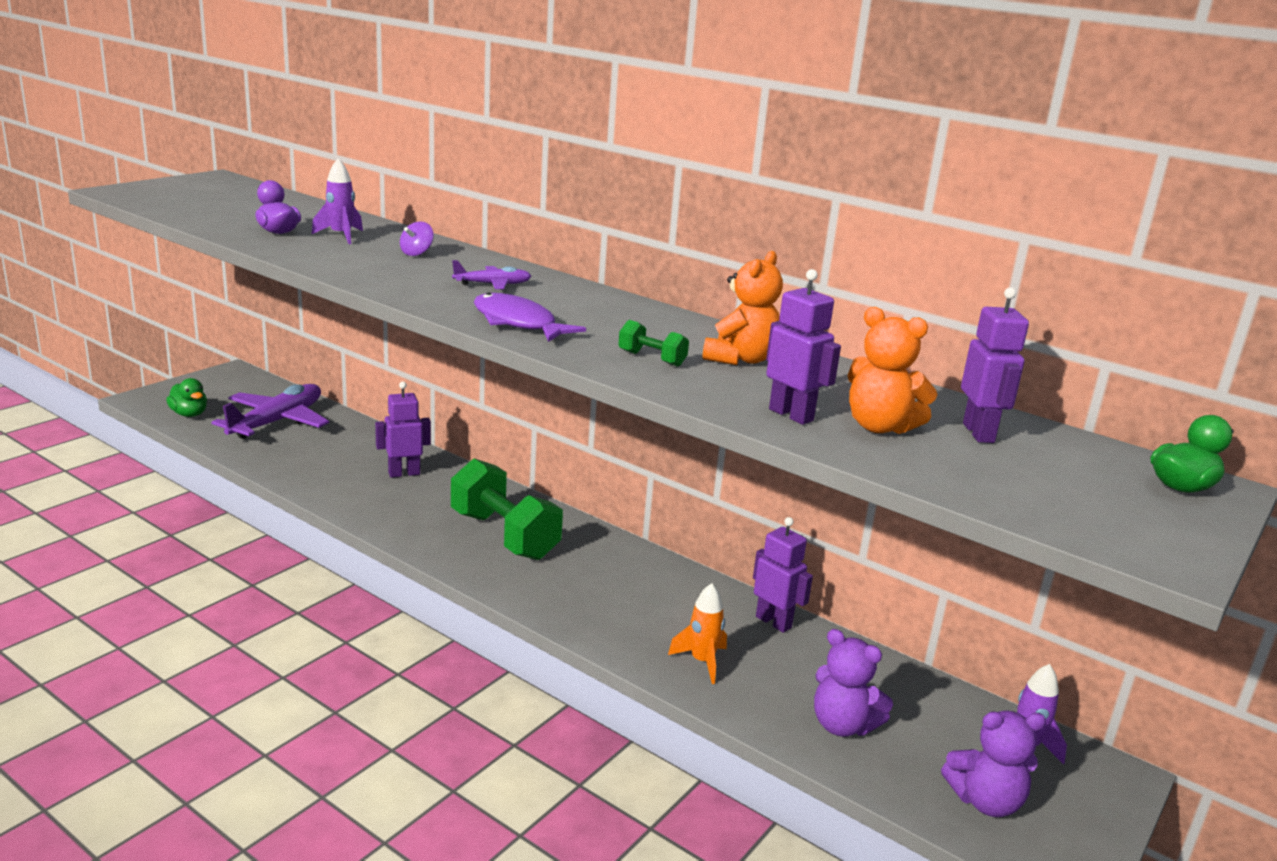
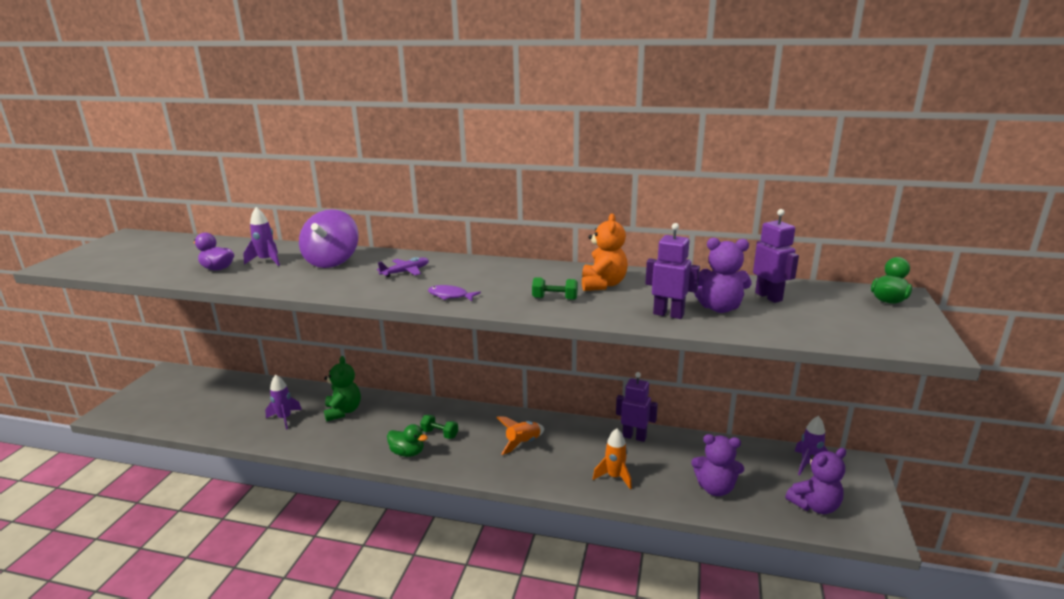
camera: 20 degrees left, 0 degrees up
green duck [166,378,207,417] -> green duck moved to [387,424,428,457]
purple plane [211,384,329,439] -> none
purple robot [375,381,431,478] -> green teddy bear [324,356,361,422]
purple spinning top [400,222,434,256] -> purple spinning top [299,209,358,268], size x2.27
green dumbbell [451,458,563,560] -> green dumbbell [420,415,458,439], size x0.43
purple fish [474,293,586,342] -> purple fish [428,285,481,301], size x0.59
orange teddy bear [848,307,938,434] -> purple teddy bear [694,238,751,313]
none -> purple rocket [265,375,302,429]
none -> orange rocket [496,417,544,455]

